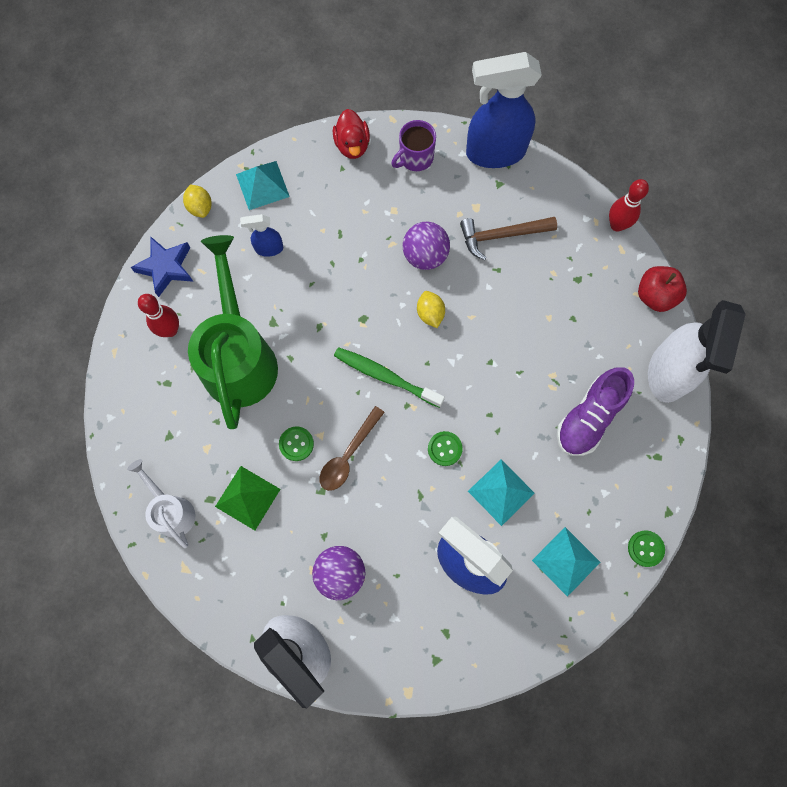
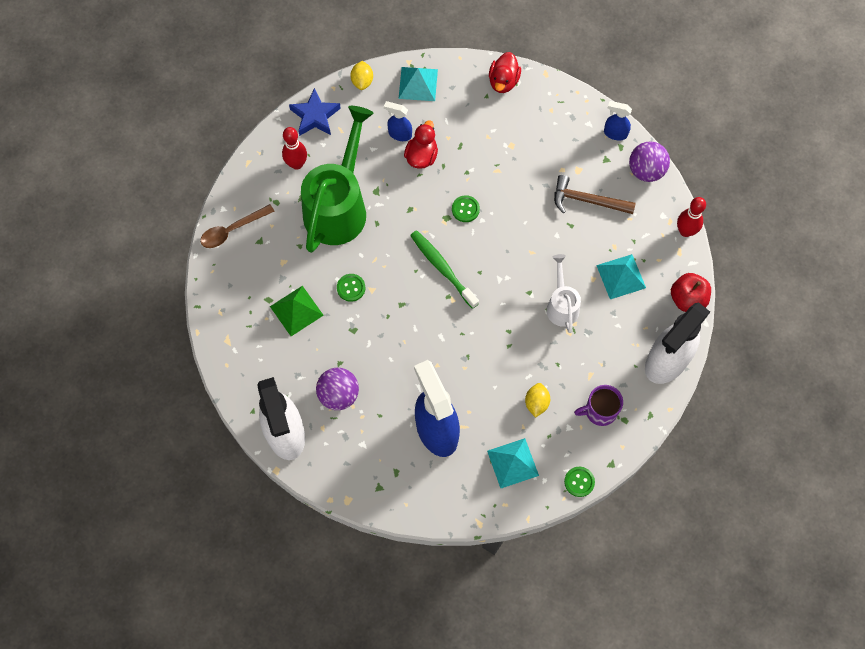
camera: 25 degrees right, 5 degrees down
white watering can [127,459,195,548] -> white watering can moved to [546,254,581,333]
brown spoon [320,406,385,491] -> brown spoon moved to [200,204,275,248]
purple mug [391,120,436,171] -> purple mug moved to [574,385,623,426]
purple ball [403,222,450,270] -> purple ball moved to [629,141,670,182]
yellow lemon [417,291,445,328] -> yellow lemon moved to [525,383,550,418]
green button [428,431,463,466] -> green button moved to [452,195,480,222]
blue spray bottle [466,52,542,168] -> blue spray bottle [604,101,632,141], size x0.46
turquoise pyramid [468,459,535,526] -> turquoise pyramid moved to [596,254,646,299]
purple shoe [557,367,634,456] -> none
none -> red duck [404,120,438,169]

